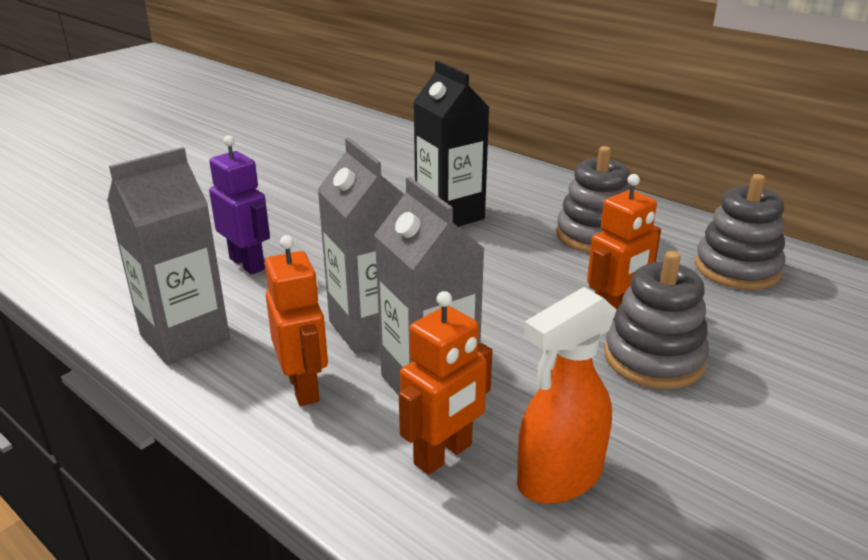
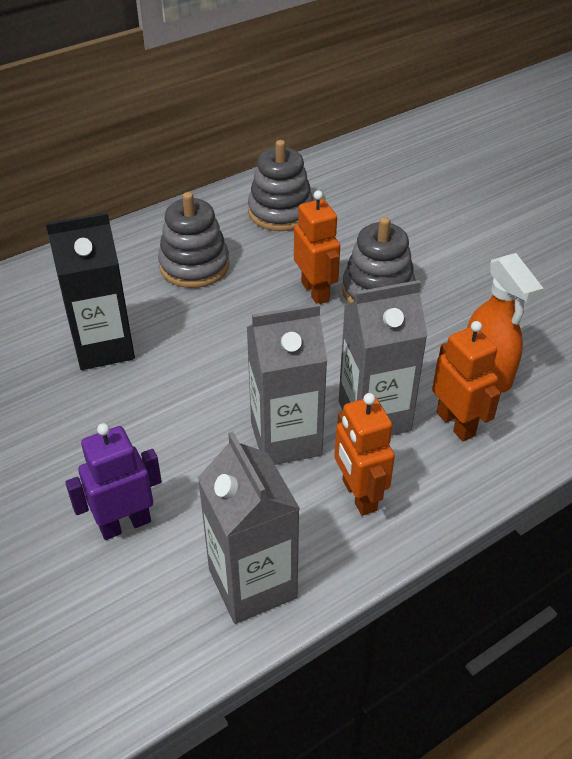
camera: 75 degrees left, 15 degrees up
orange robot [265,235,328,406] -> orange robot turned 105 degrees counterclockwise [334,393,395,516]

